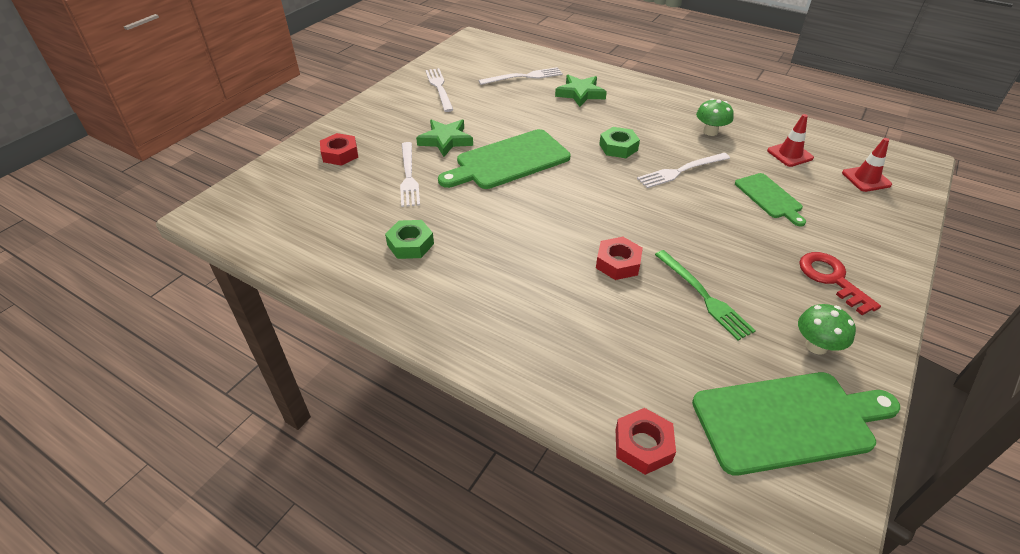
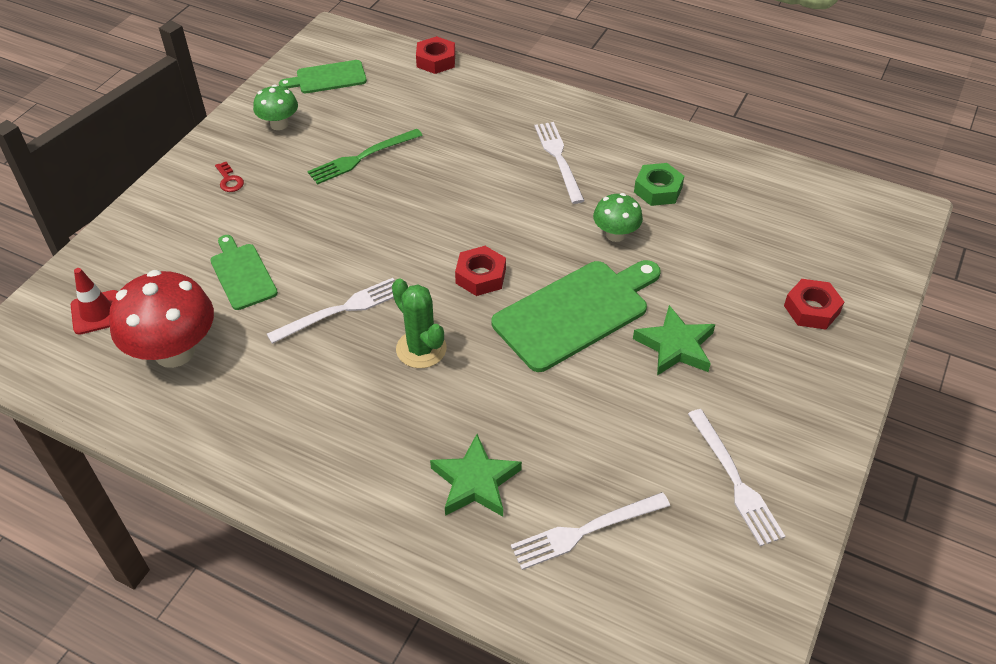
camera: 175 degrees right, 5 degrees up
white fork [400,142,420,207] -> white fork moved to [534,122,584,204]
red nut [596,237,643,280] -> red nut moved to [455,246,506,296]
green nut [599,127,640,158] -> green cactus [392,279,447,368]
green fork [655,250,756,340] -> green fork turned 90 degrees counterclockwise [308,129,423,185]
green cutting board [692,372,900,476] -> green cutting board [279,60,367,93], size x0.57
green mushroom [696,99,734,136] -> green mushroom moved to [593,193,643,242]
red traffic cone [767,114,814,167] -> red mushroom [109,270,214,368]
red key [799,252,881,315] -> red key [215,162,244,192], size x0.54

